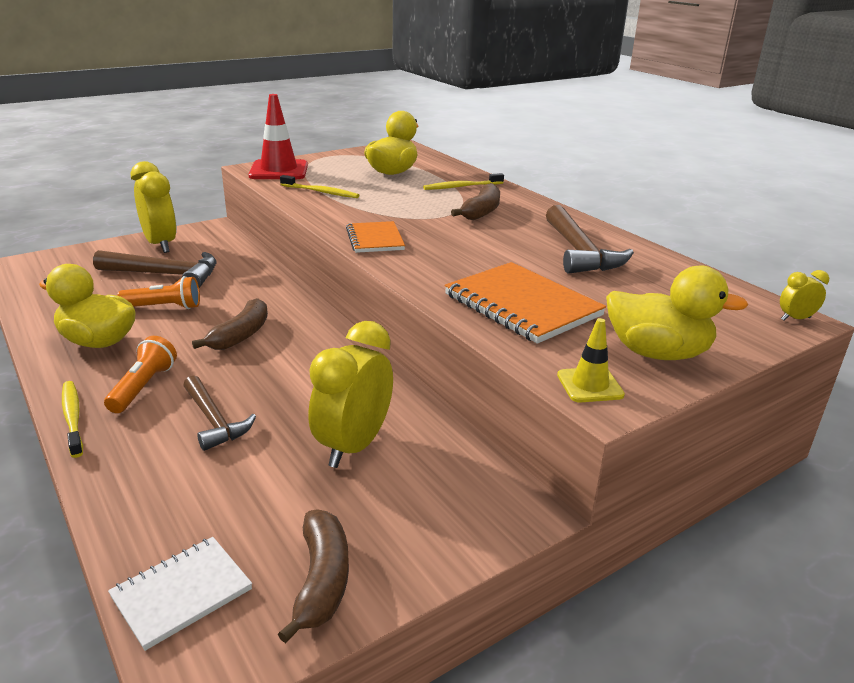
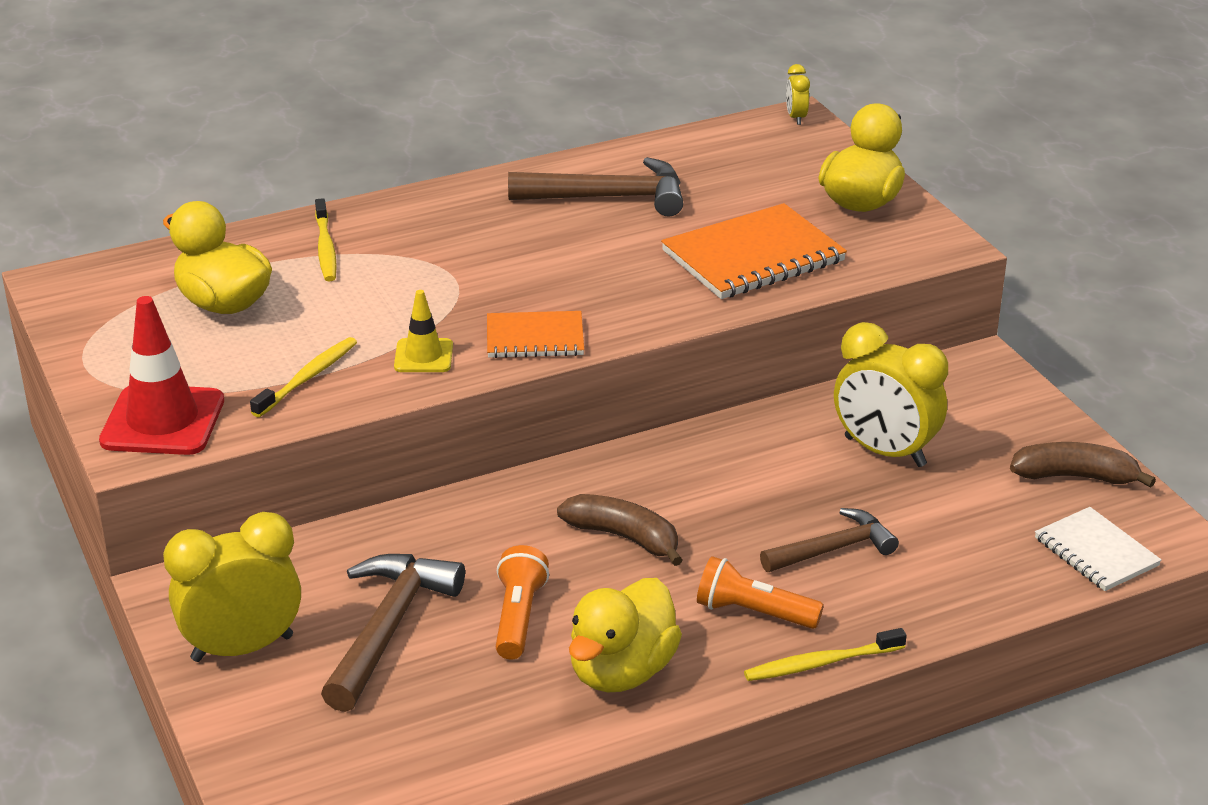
camera: 80 degrees left, 5 degrees up
brown banana [451,183,500,220] -> none
yellow traffic cone [557,318,625,402] -> yellow traffic cone moved to [394,290,453,372]

